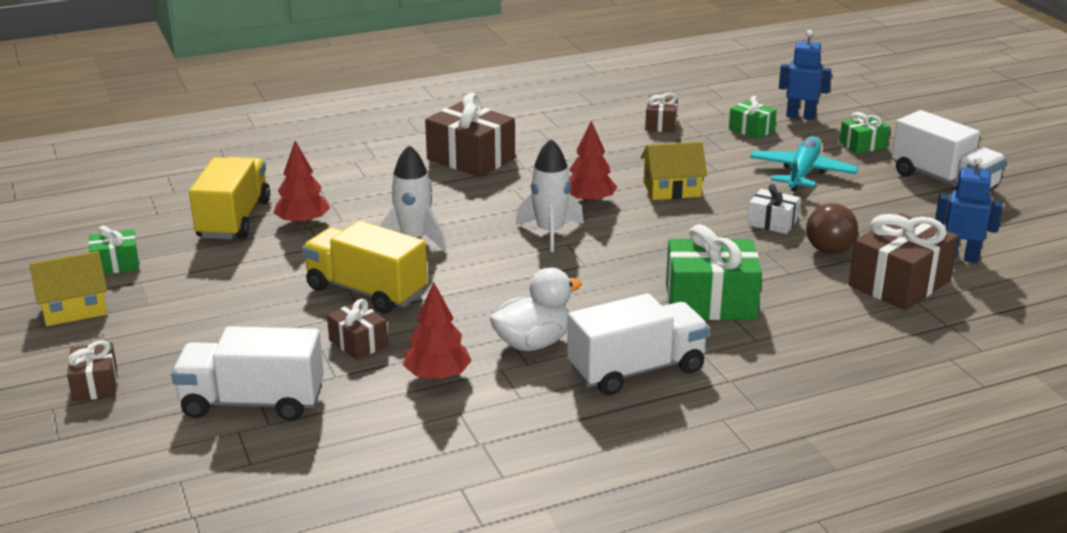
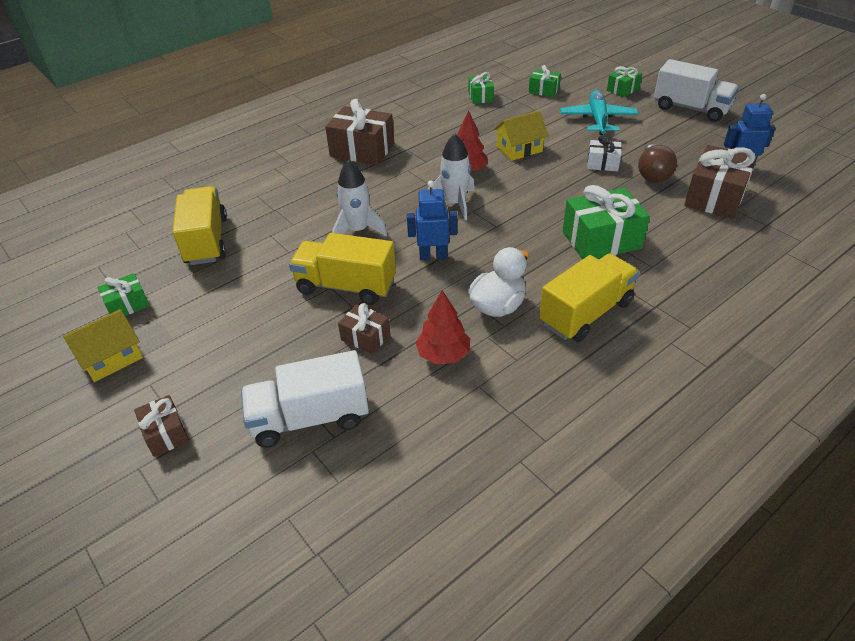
camera: 15 degrees left, 15 degrees up
red tree [273,141,330,226] -> none
white truck [567,293,709,395] -> yellow truck [539,253,639,342]
brown gift [645,93,678,133] -> green gift [468,72,494,104]
blue robot [779,30,831,120] -> blue robot moved to [407,181,457,260]

